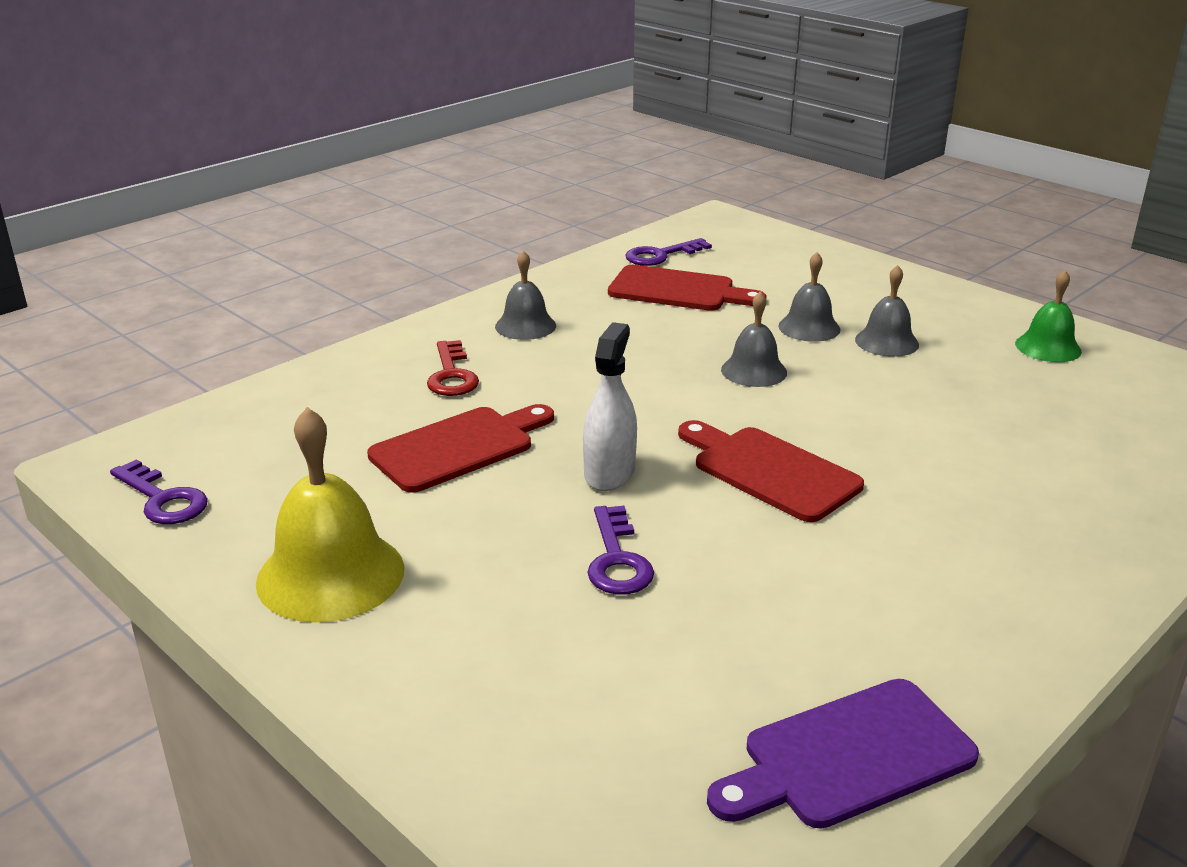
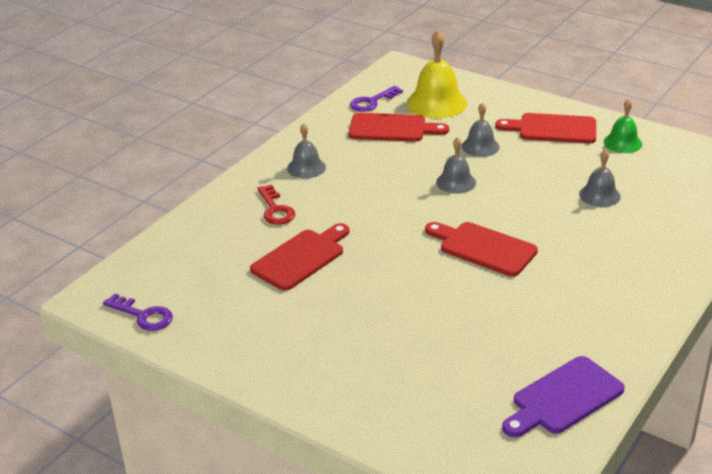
camera: 10 degrees left, 5 degrees up
yellow bell [256,407,404,623] -> yellow bell moved to [407,30,467,119]
white spray bottle [583,322,637,491] -> none
purple key [587,506,654,594] -> none
grey bell [855,265,919,357] -> grey bell moved to [579,149,621,207]
none -> red cutting board [495,113,596,143]

